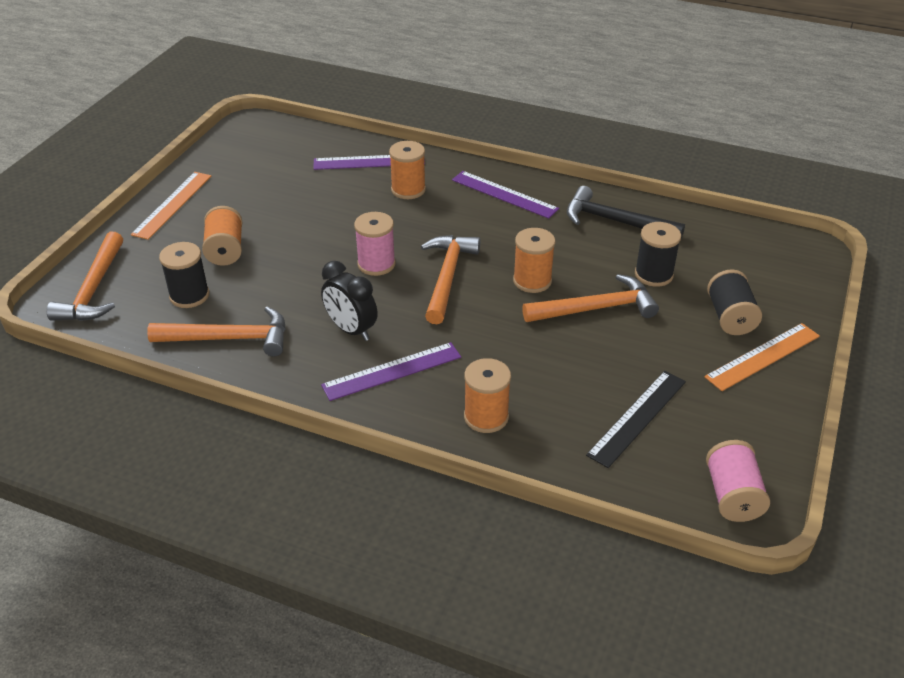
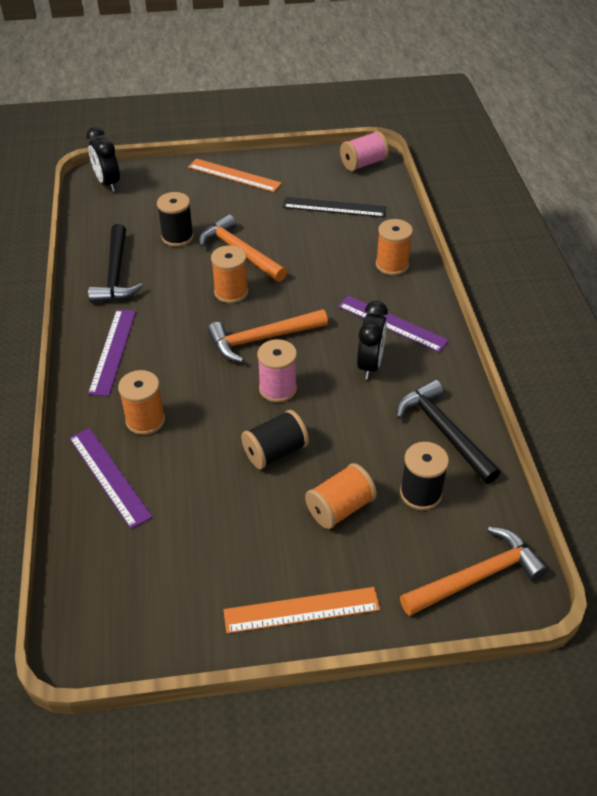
camera: 120 degrees left, 5 degrees up
orange hammer [147,307,286,356] -> black hammer [397,380,500,484]
black spool [707,270,762,335] -> black spool moved to [241,410,309,469]
none -> black clock [86,127,120,192]

